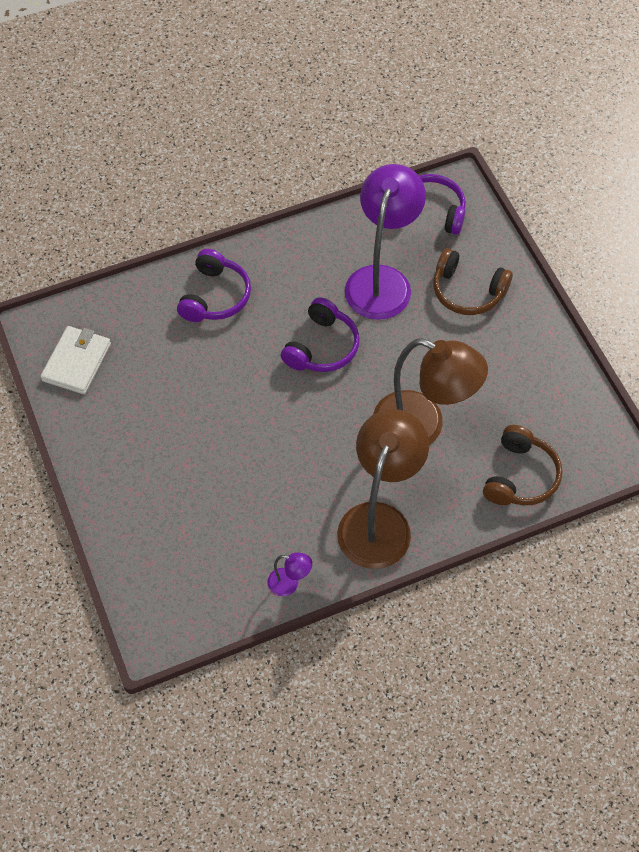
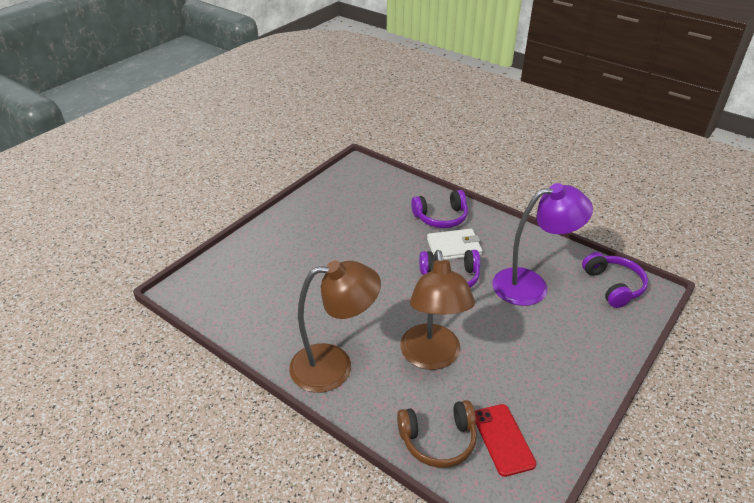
camera: 60 degrees right, 20 degrees down
white wallet [40,326,111,394] -> white wallet moved to [427,229,482,260]
purple lamp [267,552,312,596] -> none
brown headphones [433,248,513,315] -> none
none -> red phone [475,404,536,477]

